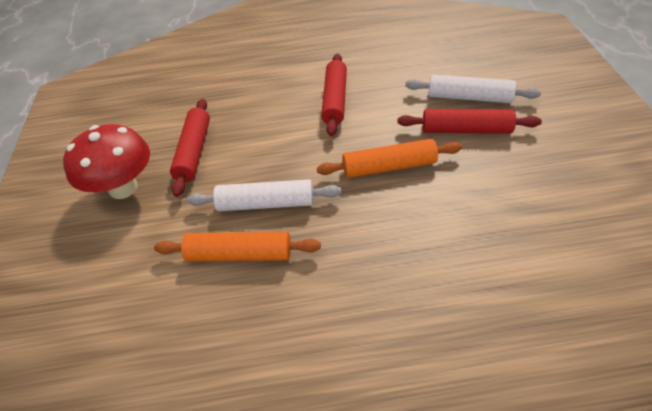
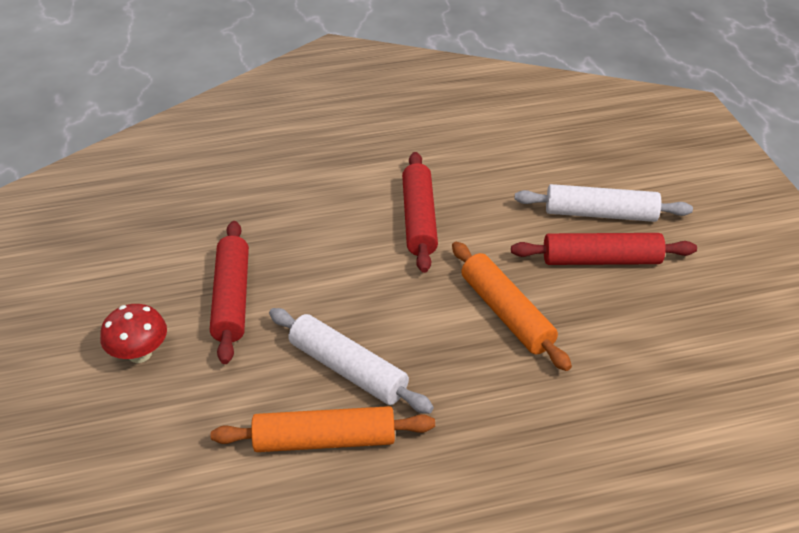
camera: 10 degrees left, 5 degrees down
red mushroom [63,124,150,199] -> red mushroom [100,304,167,363], size x0.58
white rolling pin [187,179,341,211] -> white rolling pin turned 45 degrees clockwise [269,308,434,414]
orange rolling pin [317,139,462,178] -> orange rolling pin turned 75 degrees clockwise [452,242,572,371]

